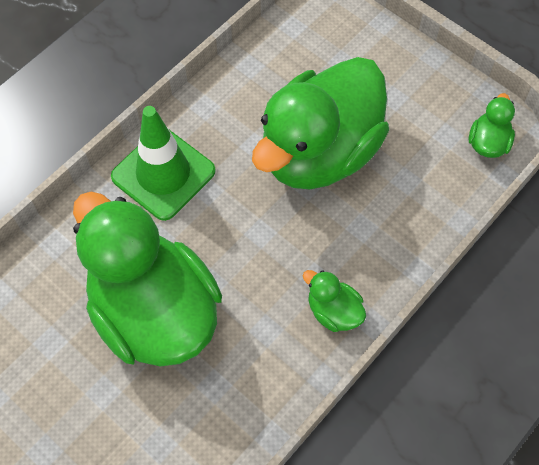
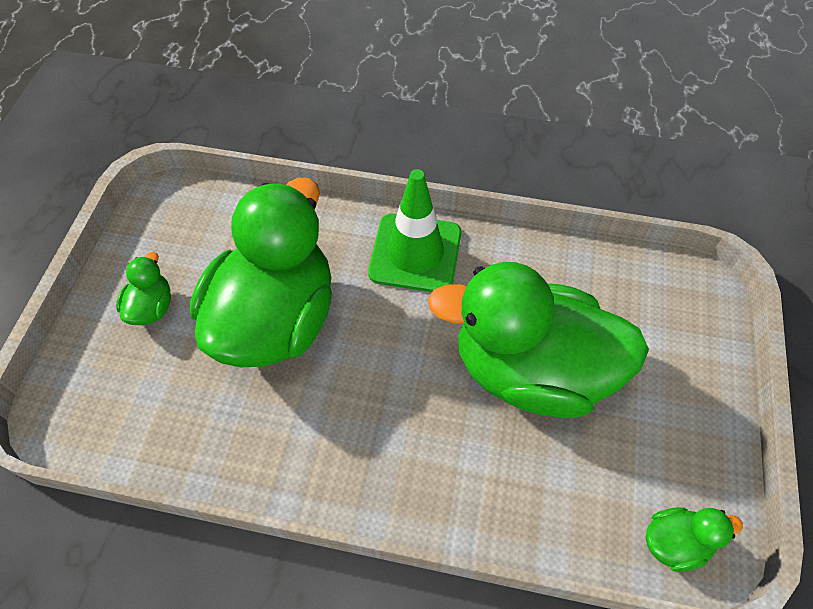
camera: 60 degrees right, 5 degrees down
green duck [303,270,366,332] -> green duck moved to [116,252,171,325]

